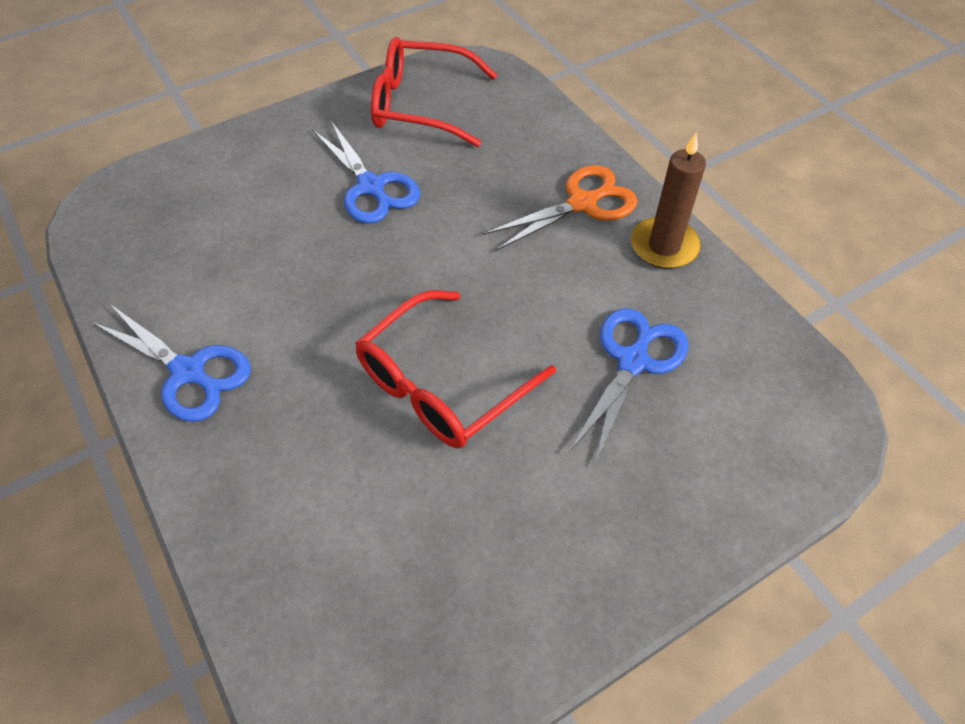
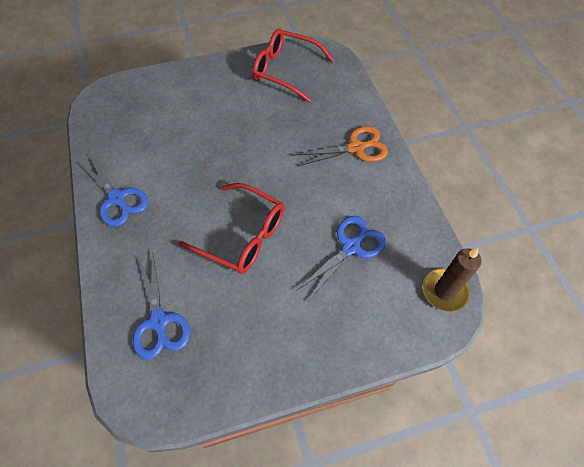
camera: 15 degrees right, 5 degrees up
blue scissors [312,121,420,224] -> blue scissors moved to [133,251,190,360]
red glasses [355,290,556,448] -> red glasses turned 120 degrees counterclockwise [178,183,284,274]
brown candle [631,133,706,269] -> brown candle moved to [423,248,482,312]

